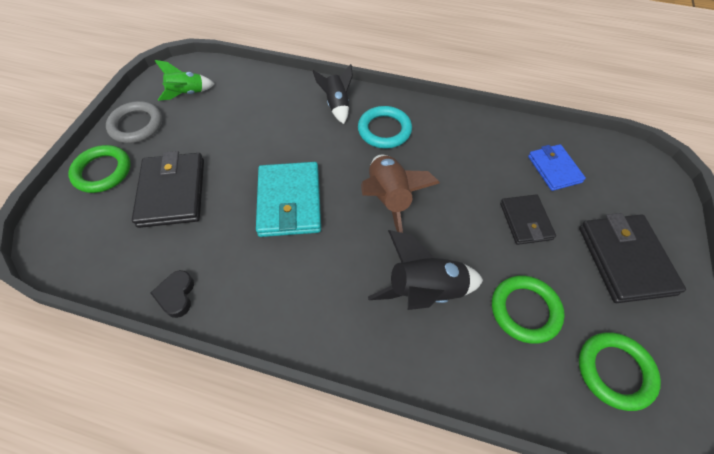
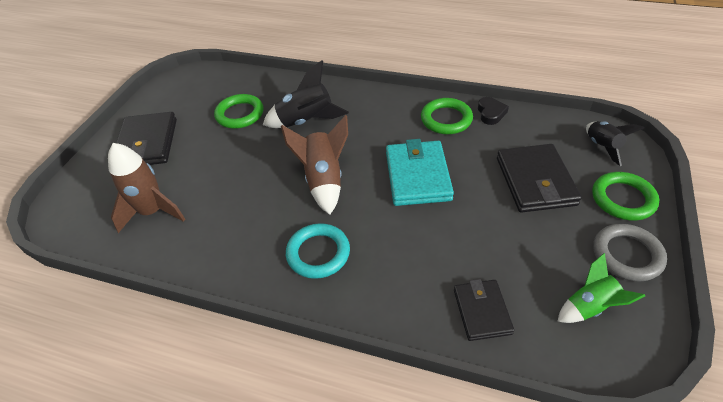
camera: 175 degrees left, 10 degrees down
black rocket [313,64,353,124] -> black rocket moved to [586,121,644,166]
black wallet [500,194,556,245] -> black wallet moved to [454,279,514,341]
blue wallet [528,144,586,191] -> brown rocket [108,143,186,233]
green ring [579,332,661,411] -> green ring moved to [421,98,473,134]

